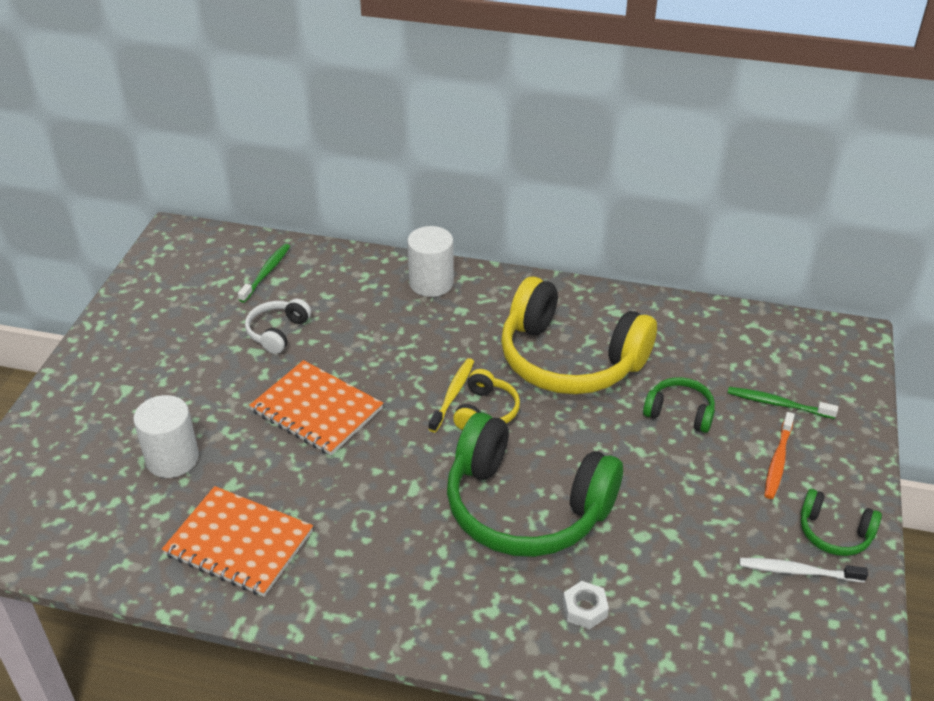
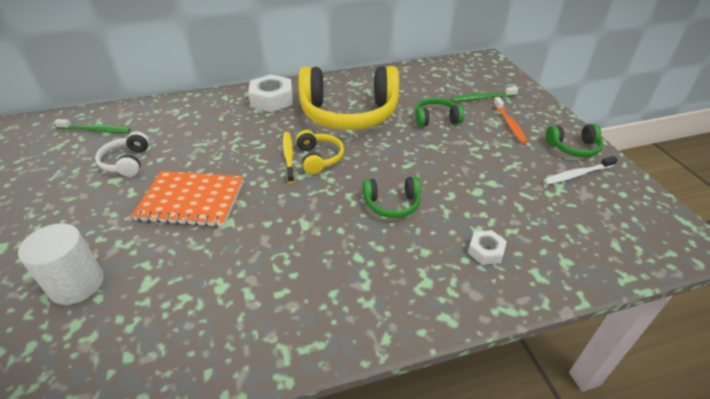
camera: 30 degrees left, 0 degrees up
orange notebook [162,486,313,597] -> none
green toothbrush [238,244,290,303] -> green toothbrush turned 105 degrees clockwise [54,119,131,133]
white cylinder [407,226,454,297] -> none
green headphones [447,412,623,557] -> green headphones [363,176,421,218], size x0.45
none -> white nut [248,74,293,112]

